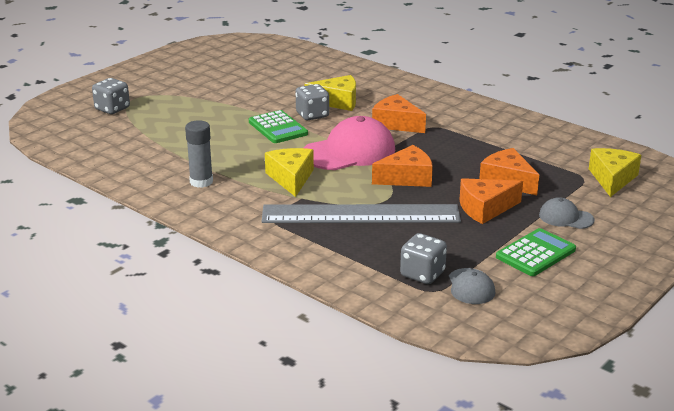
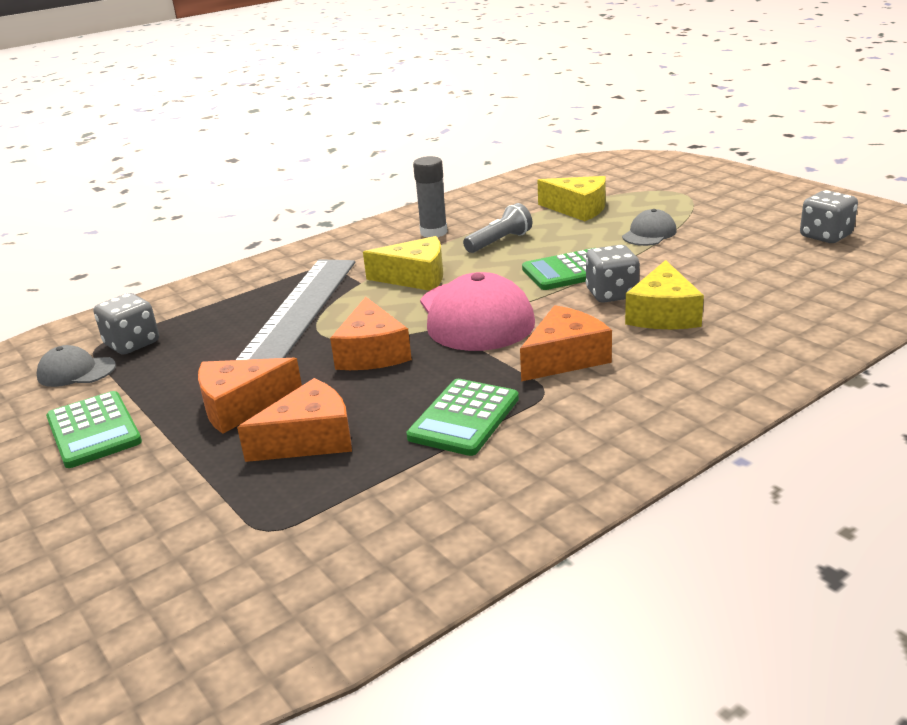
camera: 105 degrees right, 0 degrees up
grey dice [92,78,130,114] -> grey dice moved to [800,190,858,243]
orange cheese [459,178,523,224] -> orange cheese turned 105 degrees counterclockwise [198,358,302,434]
grey cap [539,197,595,229] -> grey cap moved to [622,209,677,246]
yellow cheese [589,148,641,197] -> yellow cheese moved to [538,176,606,221]
none -> green calculator [406,379,519,456]
none -> grey flashlight [463,203,532,253]

